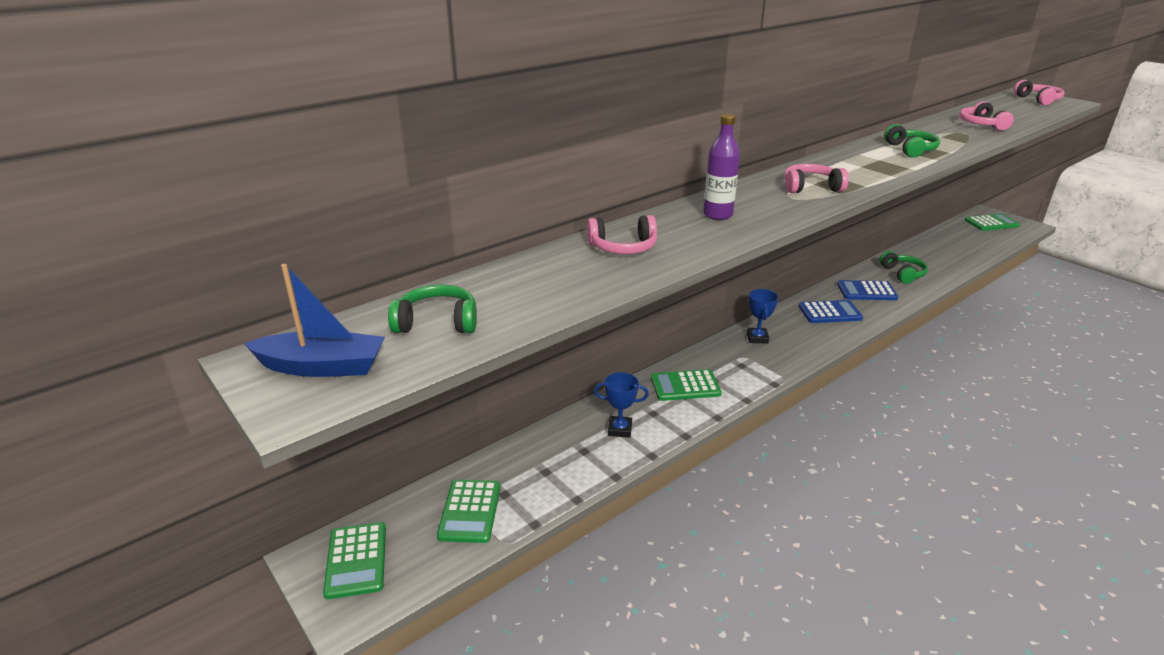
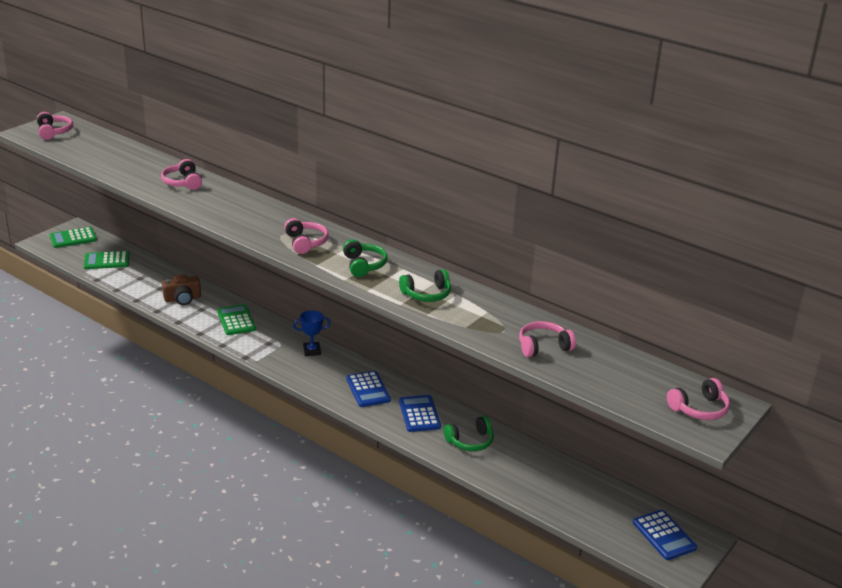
camera: 75 degrees right, 0 degrees up
blue boat [244,264,385,377] -> pink headphones [37,112,73,140]
green headphones [388,285,477,333] -> green headphones moved to [343,239,388,277]
blue trophy [594,372,649,438] -> brown camera [162,274,201,305]
purple bottle [703,114,740,220] -> none
green calculator [965,214,1020,231] -> blue calculator [633,510,697,560]

